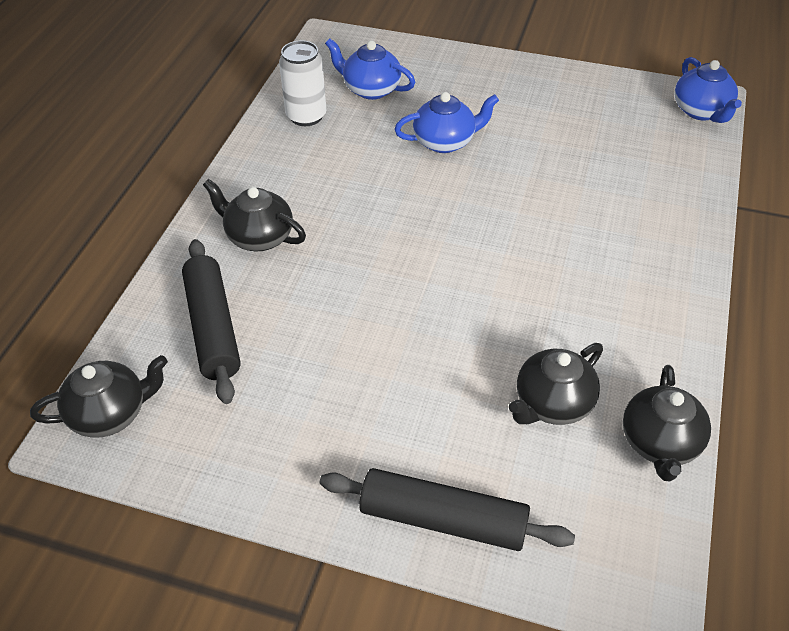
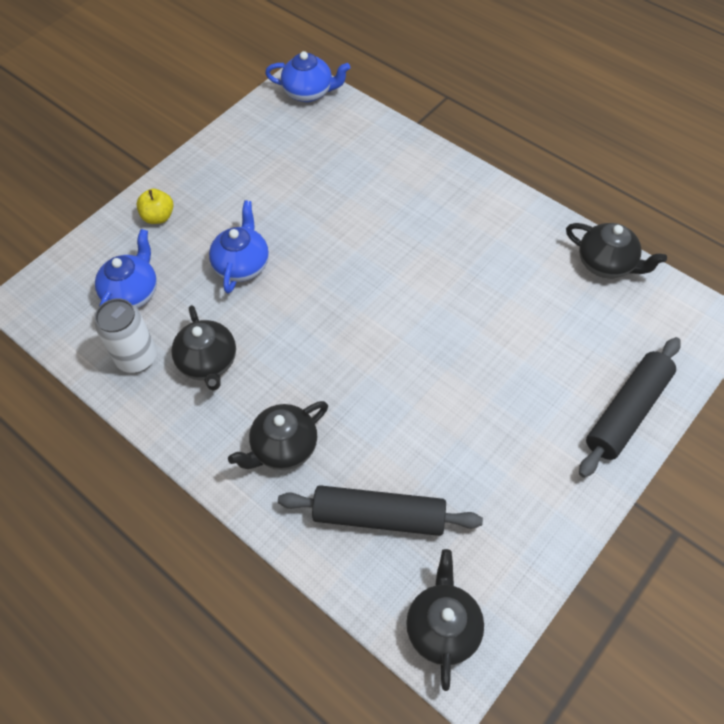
camera: 65 degrees left, 10 degrees up
blue teapot [325,38,415,100] -> blue teapot turned 150 degrees clockwise [95,229,157,308]
black teapot [509,343,603,425] -> black teapot moved to [171,305,236,391]
none -> yellow apple [136,189,173,224]

